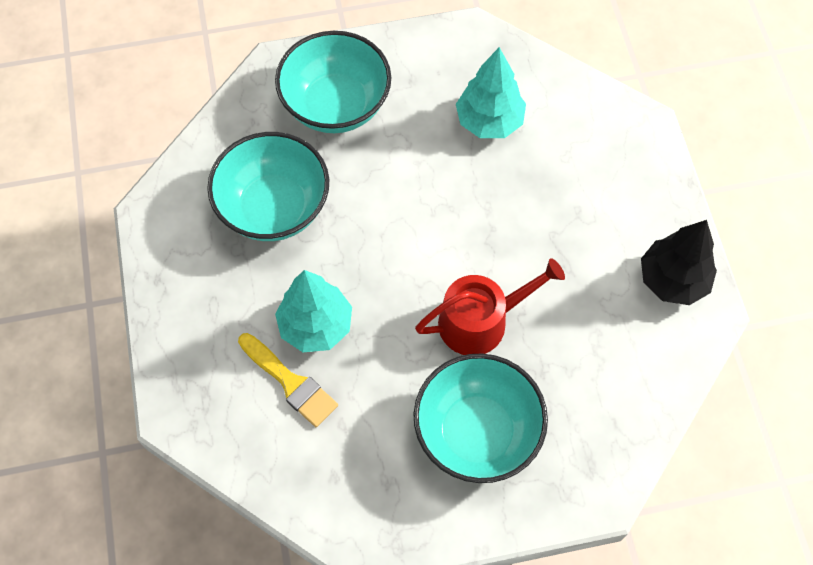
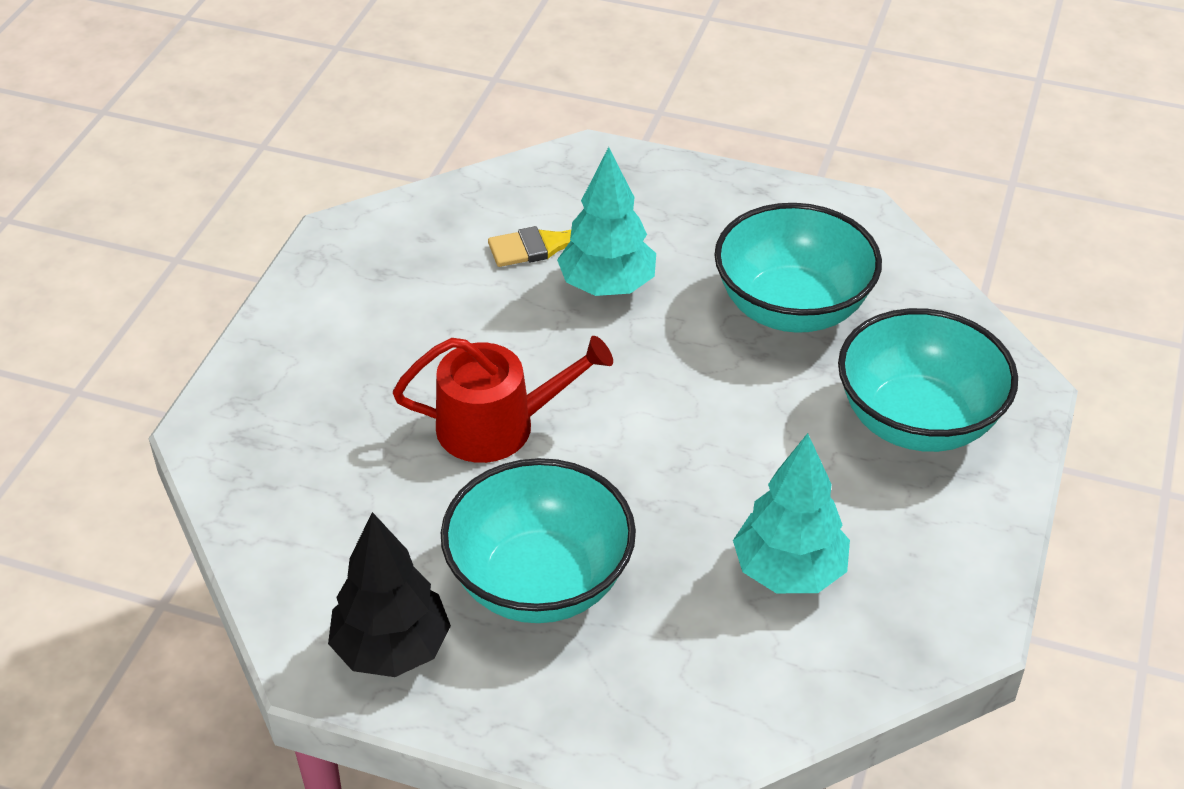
camera: 120 degrees right, 20 degrees down
turquoise bowl [414,353,548,483] -> turquoise bowl moved to [441,458,636,623]
red watering can [415,258,565,355] -> red watering can turned 105 degrees counterclockwise [393,336,613,463]

